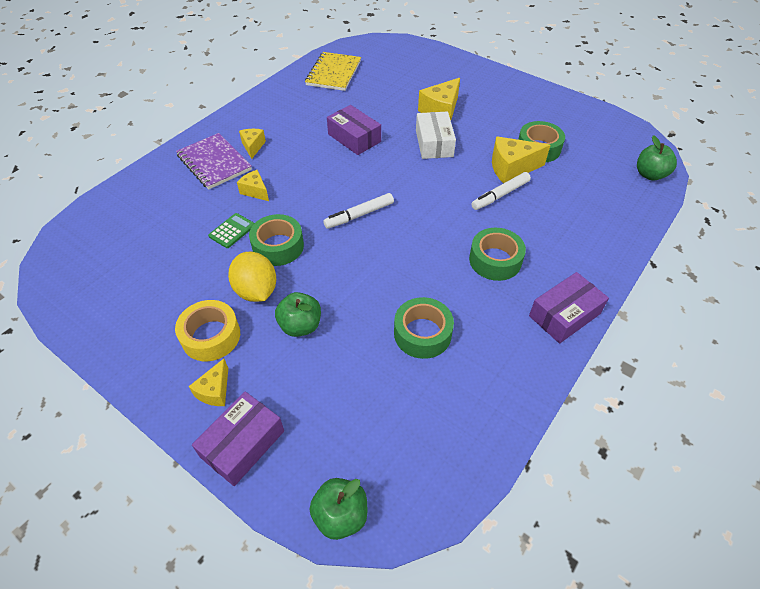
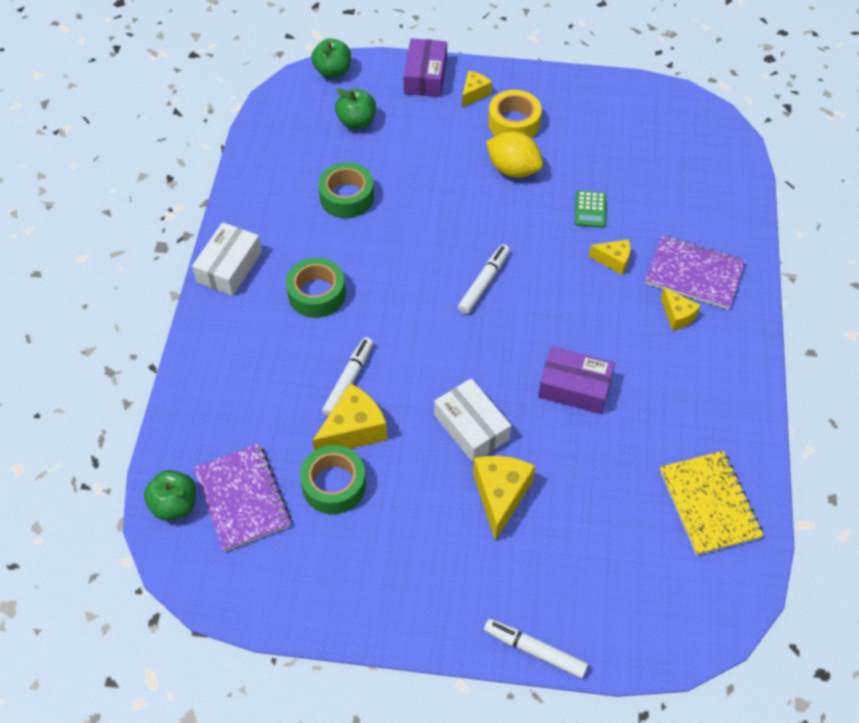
camera: 150 degrees right, 5 degrees up
yellow cheese [189,359,228,406] -> yellow cheese turned 45 degrees clockwise [462,71,492,108]
green tape [249,214,304,266] -> none
green apple [275,292,321,337] -> green apple moved to [335,88,376,129]
purple box [529,272,609,344] -> white box [192,222,262,296]
none -> purple notebook [193,443,291,552]
none -> white marker [484,619,588,678]

